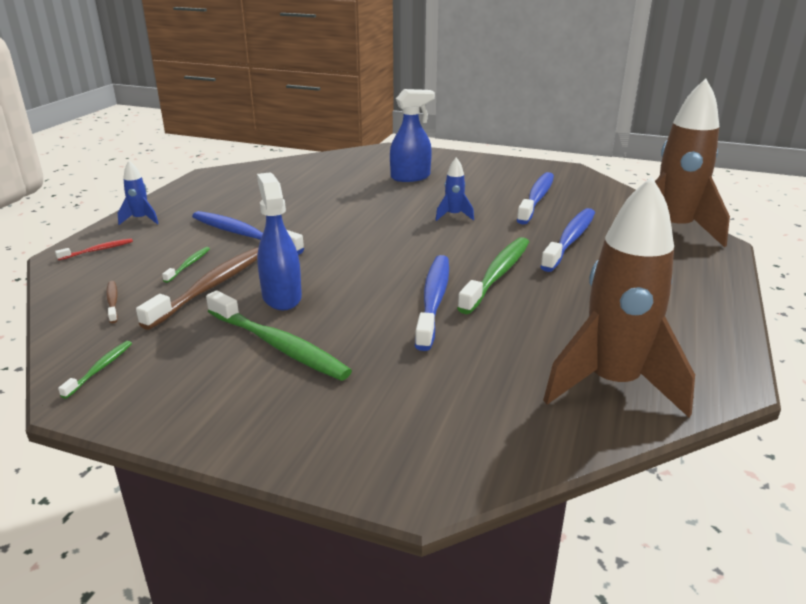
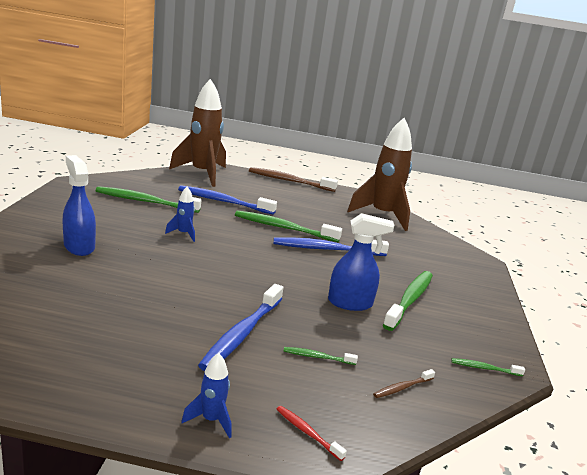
camera: 105 degrees left, 5 degrees down
brown toothbrush [136,247,258,330] -> brown toothbrush moved to [249,167,338,192]
blue spray bottle [257,172,302,310] -> blue spray bottle turned 150 degrees counterclockwise [328,213,394,311]
blue toothbrush [517,172,554,224] -> green toothbrush [96,186,201,213]

